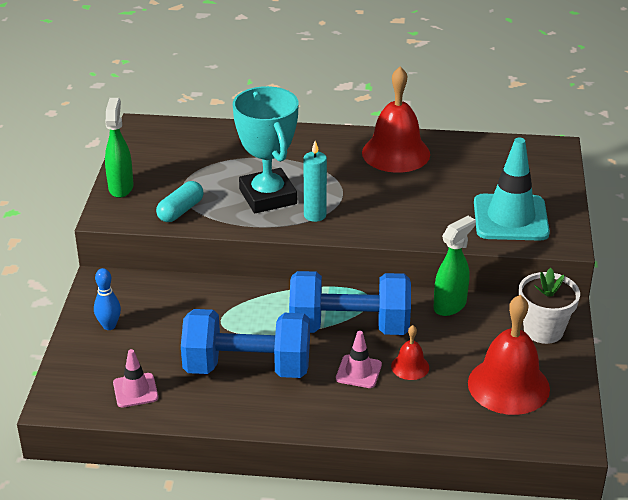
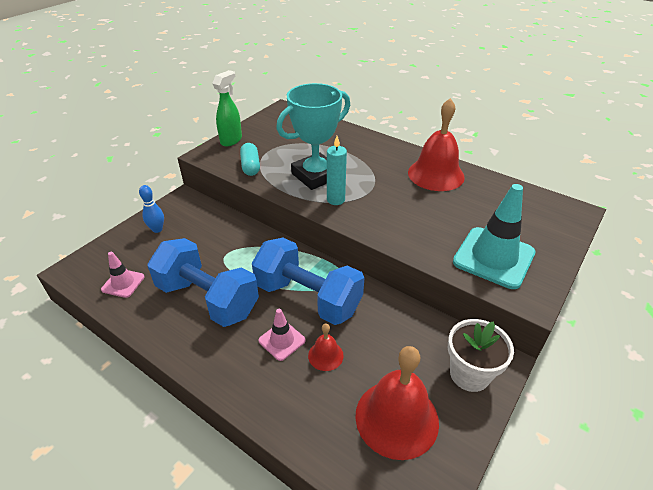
camera: 30 degrees right, 5 degrees up
turquoise capsule [156,181,204,222] -> turquoise capsule turned 75 degrees counterclockwise [240,143,260,176]
turquoise trophy [233,86,299,213] -> turquoise trophy turned 45 degrees clockwise [276,83,350,190]
green spray bottle [433,216,476,316] -> none

